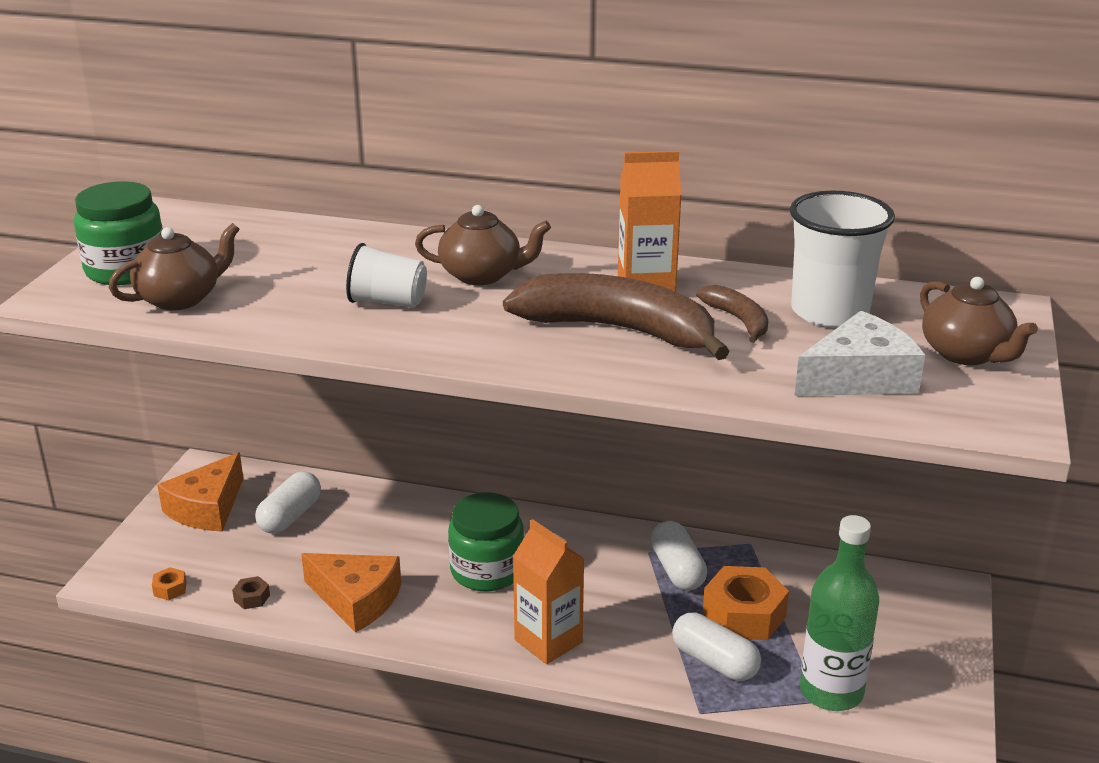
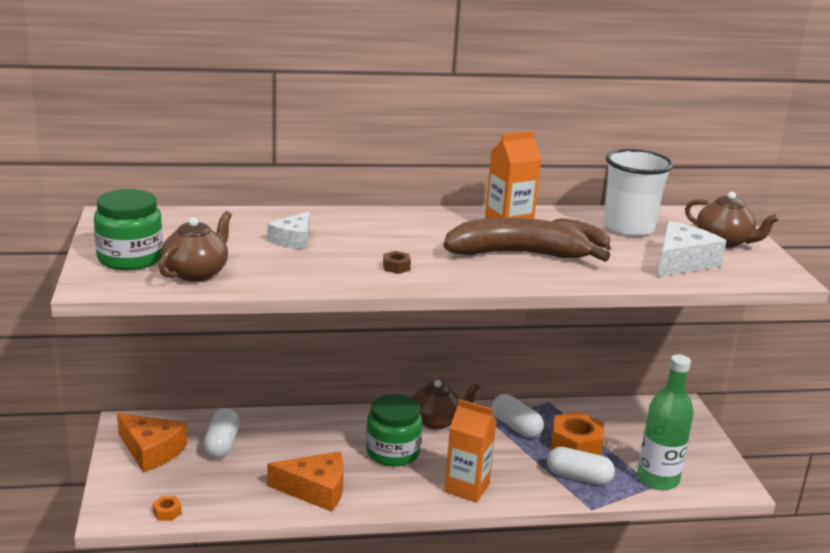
camera: 25 degrees left, 5 degrees down
orange cheese [157,453,243,532] -> orange cheese turned 60 degrees counterclockwise [117,413,187,473]
brown nut [232,576,270,609] -> brown nut moved to [383,251,411,274]
white cup [346,243,427,308] -> none
brown teapot [415,205,551,285] -> brown teapot moved to [410,380,480,430]
none -> white cheese [267,211,309,250]

